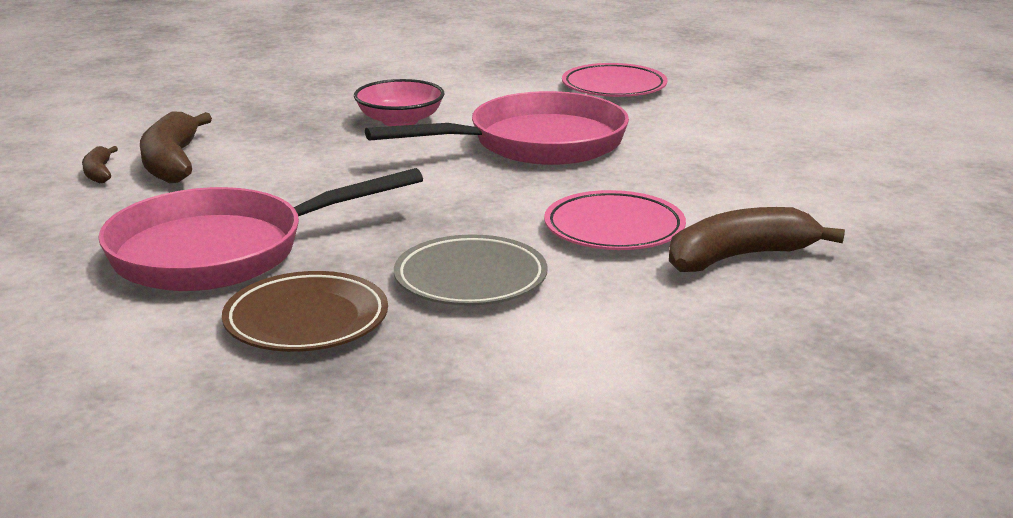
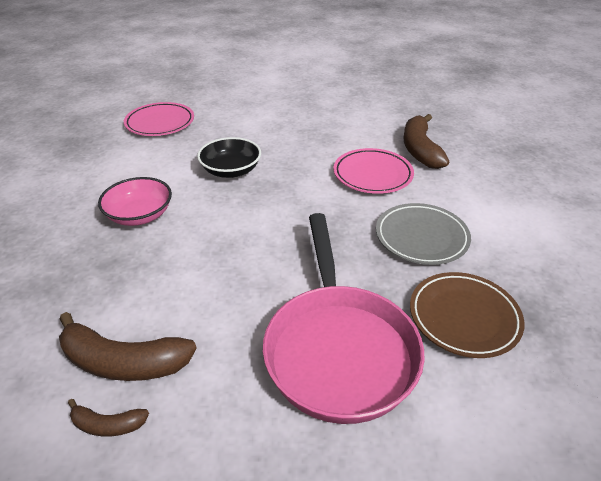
camera: 70 degrees left, 15 degrees up
pink pan [365,91,629,165] -> black bowl [197,137,261,178]

